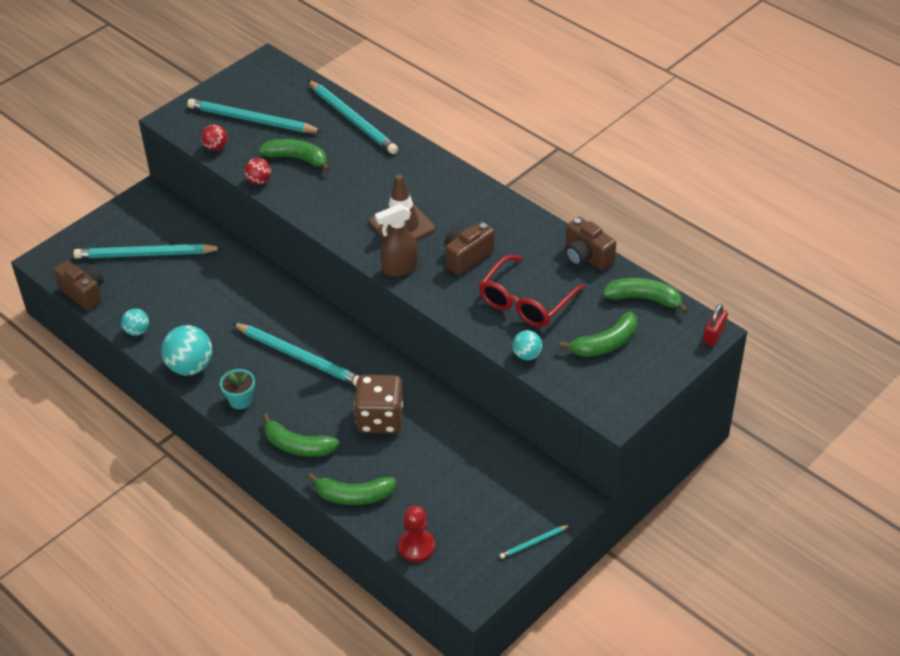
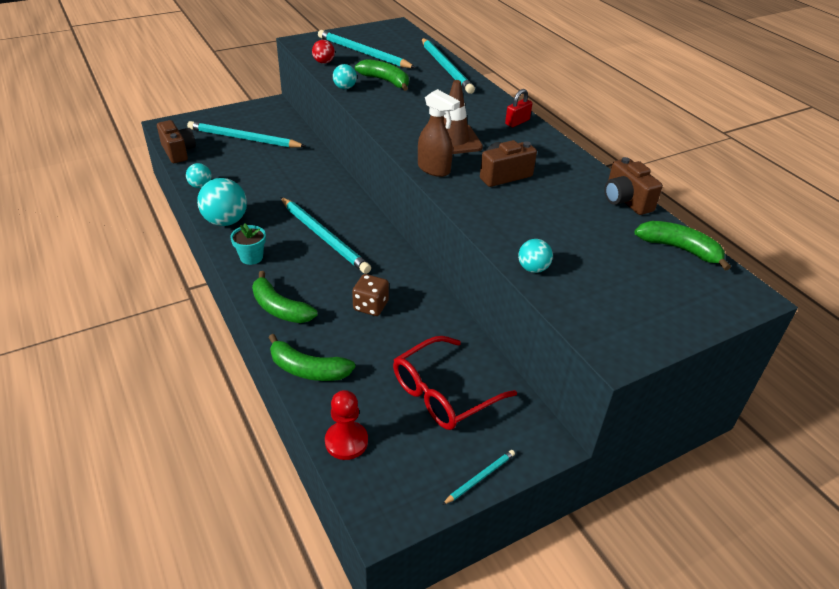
camera: 15 degrees right, 5 degrees down
red ball [244,158,271,184] -> turquoise ball [333,64,357,89]
brown dice [354,375,403,434] -> brown dice [352,274,389,316], size x0.63
brown spray bottle [375,204,418,277] -> brown spray bottle turned 135 degrees counterclockwise [418,89,460,177]
red glasses [479,255,585,327] -> red glasses moved to [393,336,517,430]
turquoise pencil [500,525,570,559] -> turquoise pencil turned 150 degrees clockwise [442,450,515,505]
green banana [559,312,637,357] -> none
red padlock [703,304,728,346] -> red padlock moved to [505,89,532,127]

